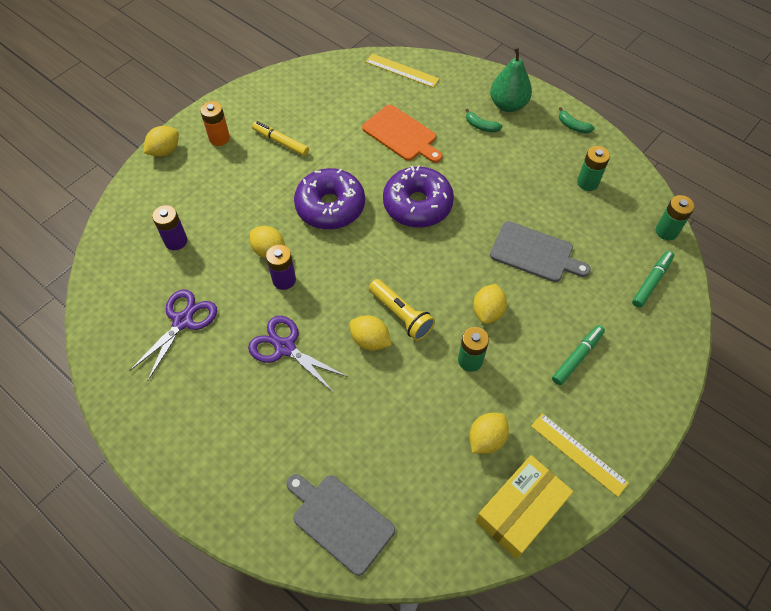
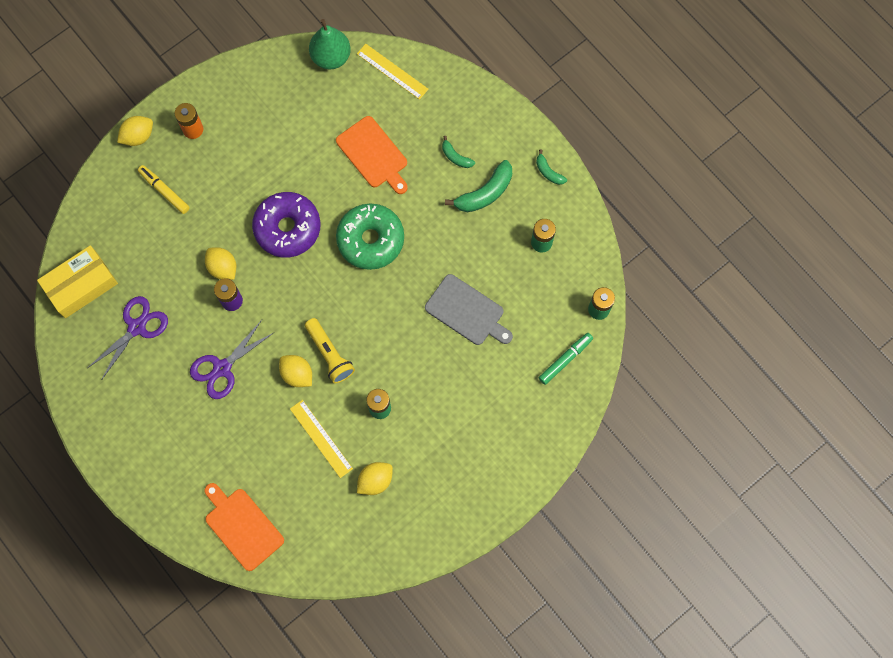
camera: 10 degrees right, 15 degrees up
purple battery [152,205,187,250] -> none
purple scissors [248,316,348,393] -> purple scissors turned 90 degrees counterclockwise [190,320,275,399]
yellow marker [252,121,309,156] -> yellow marker moved to [138,165,190,214]
grey cutting board [286,474,395,576] -> orange cutting board [204,483,284,571]
purple donut [383,166,454,228] -> green donut [336,203,404,270]
yellow lemon [473,284,507,324] -> none
yellow box [476,455,573,559] -> yellow box moved to [37,245,118,318]
green pear [490,47,532,112] -> green pear moved to [309,19,351,70]
yellow ruler [531,413,629,497] -> yellow ruler moved to [290,400,353,478]
green marker [552,325,605,385] -> none
none -> green banana [445,160,512,212]

